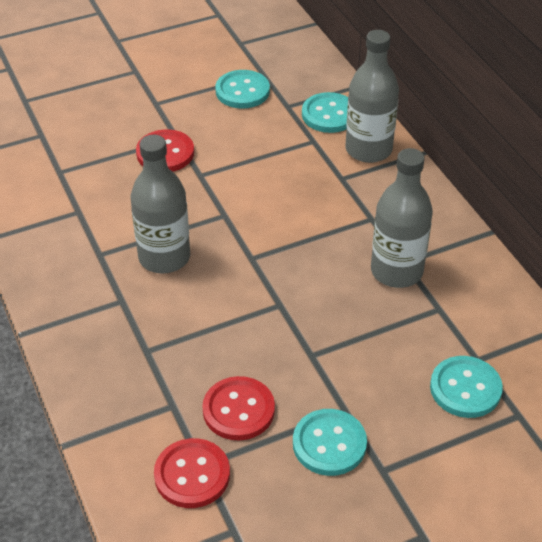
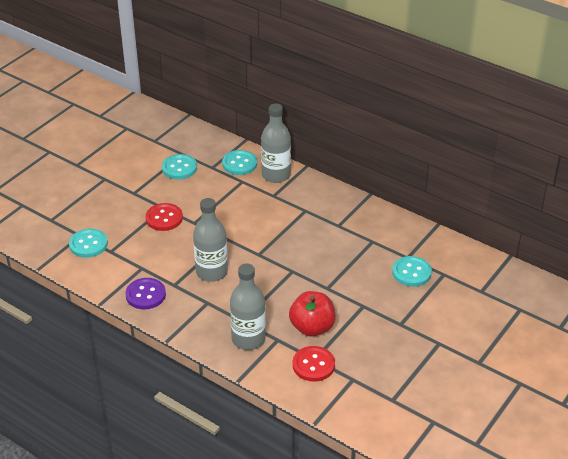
camera: 30 degrees left, 5 degrees down
red button [202,376,275,440] -> red apple [289,291,336,337]
turquoise button [293,409,367,476] -> turquoise button moved to [69,228,108,258]
grey bottle [371,148,433,288] -> grey bottle moved to [230,264,266,350]
none -> purple button [126,278,166,310]

